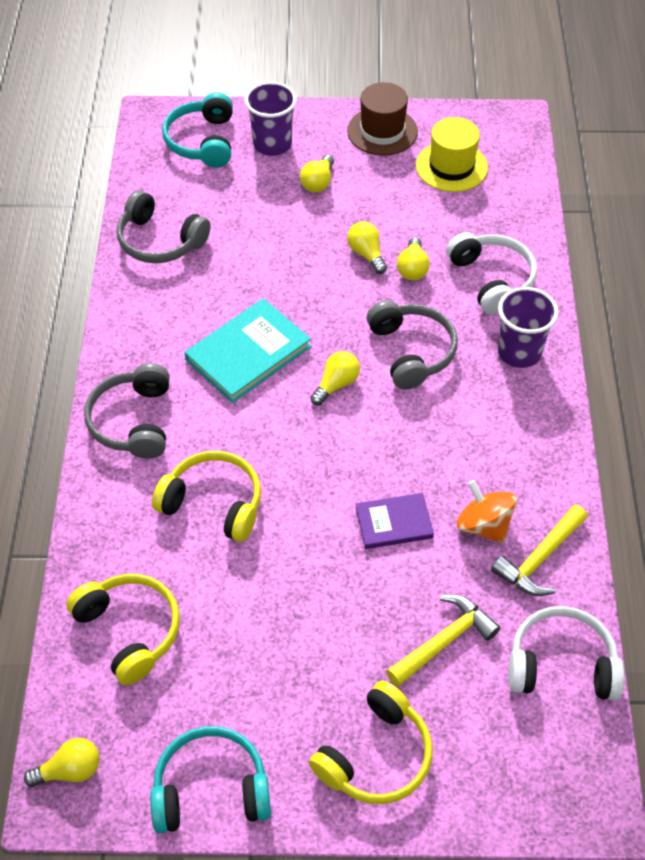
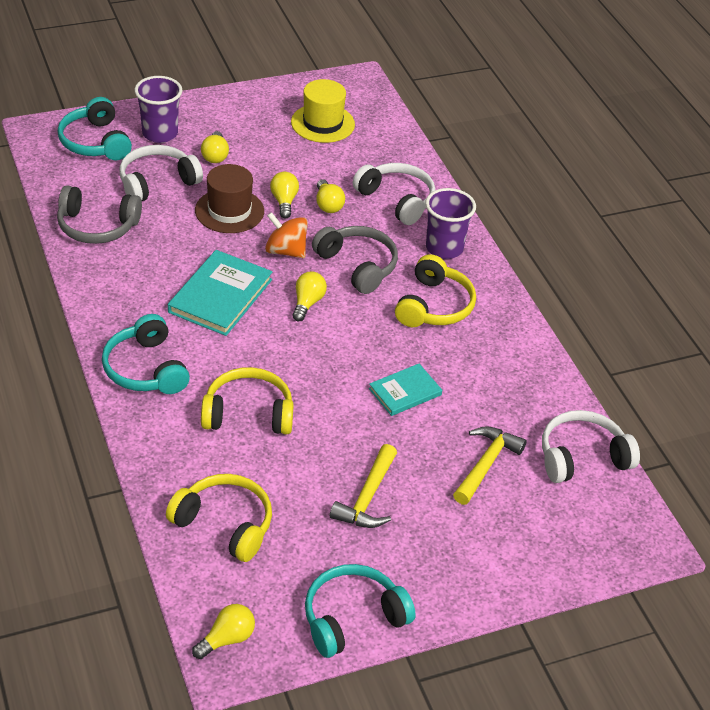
camera: 25 degrees left, 10 degrees down
grey headphones [84,363,170,459] -> turquoise headphones [102,314,190,394]
yellow headphones [309,681,432,804] -> yellow headphones moved to [395,254,476,327]
brown hat [347,82,418,156] -> brown hat moved to [195,164,264,233]
yellow light bulb [347,221,387,274] -> yellow light bulb turned 45 degrees clockwise [270,172,299,219]
purple book [356,493,434,549] -> turquoise book [369,364,442,416]
orange spinning top [457,480,517,543] -> orange spinning top moved to [265,212,308,258]
yellow hammer [491,505,588,596] -> yellow hammer moved to [330,444,397,528]
none -> white headphones [119,145,203,201]

